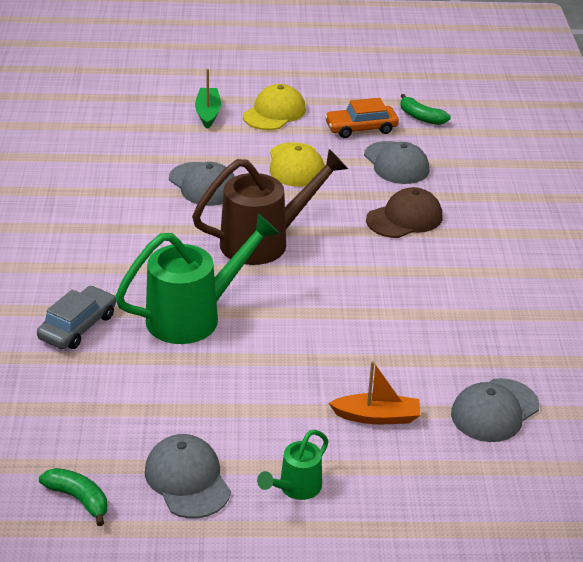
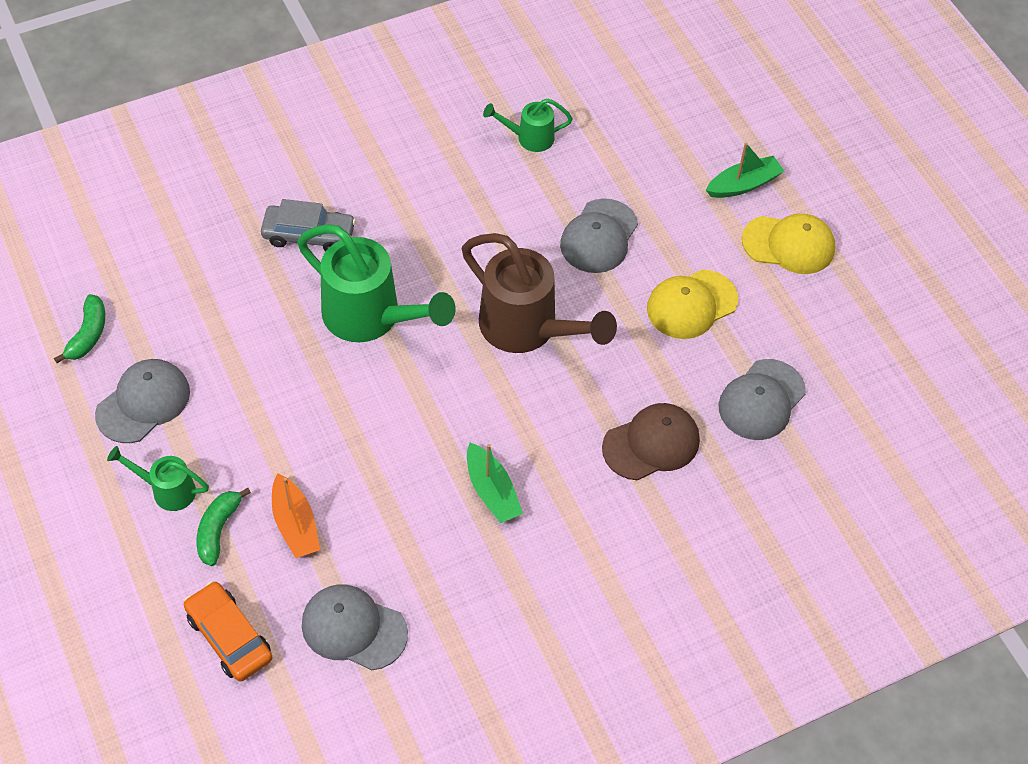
camera: 65 degrees right, 20 degrees up
orange car [325,98,399,138] -> orange car moved to [184,581,273,682]
brown cap [366,187,442,238] -> brown cap turned 60 degrees counterclockwise [602,403,700,480]
green banana [400,94,451,125] -> green banana moved to [197,488,251,566]
none -> green boat [467,443,523,523]
none -> green watering can [483,98,573,152]

